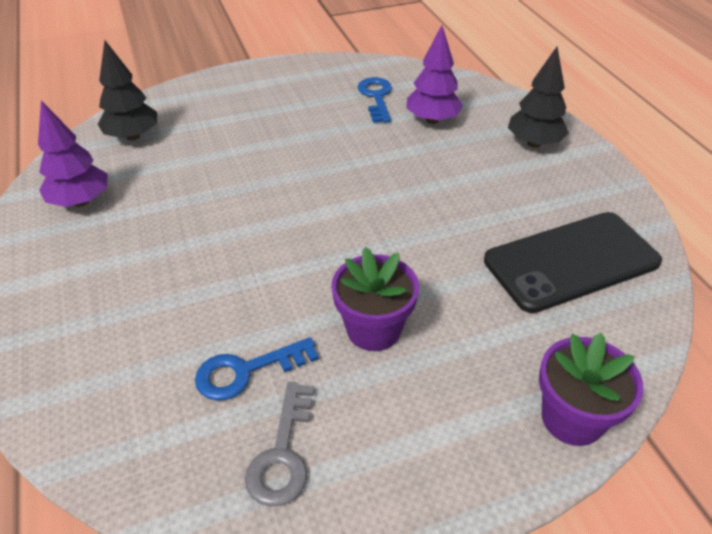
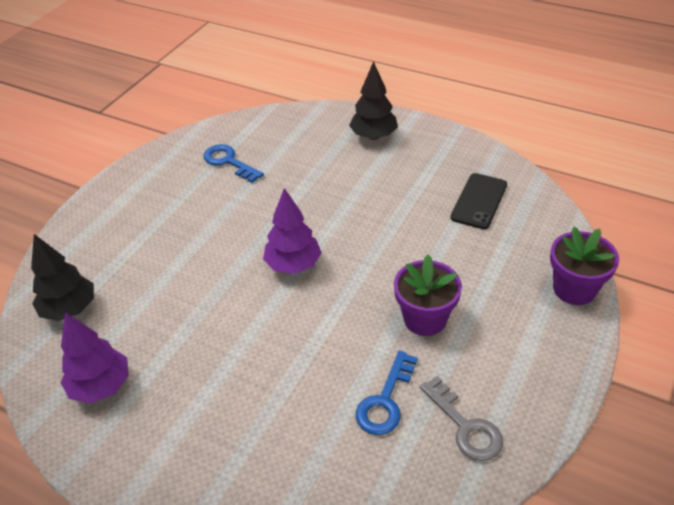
camera: 40 degrees left, 0 degrees up
purple tree [406,25,463,124] -> purple tree moved to [263,188,322,274]
black phone [484,212,662,313] -> black phone [451,173,507,229], size x0.61

